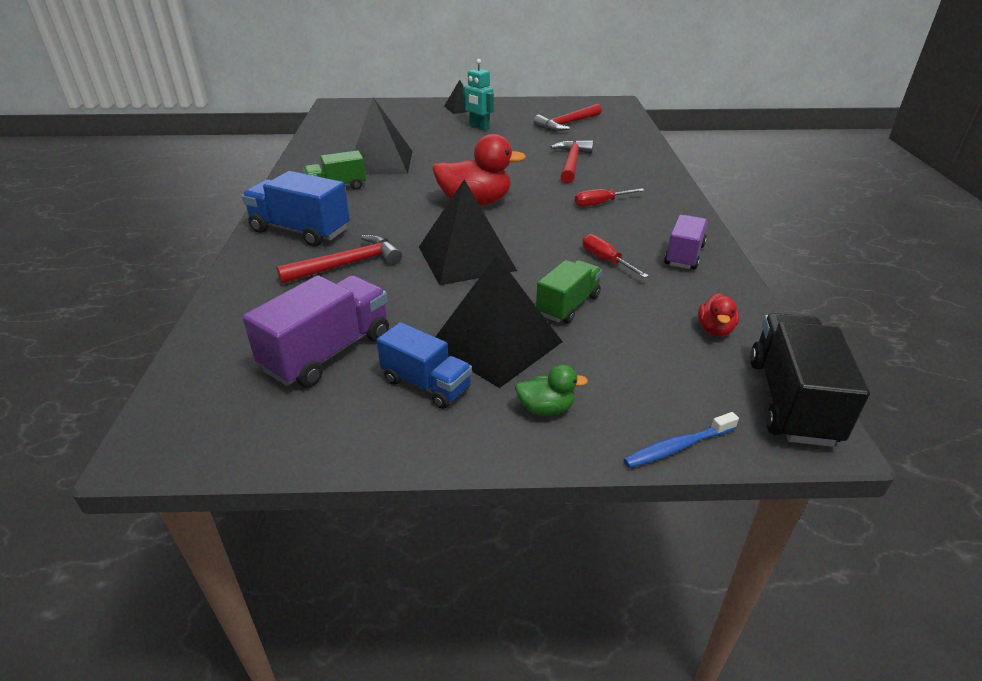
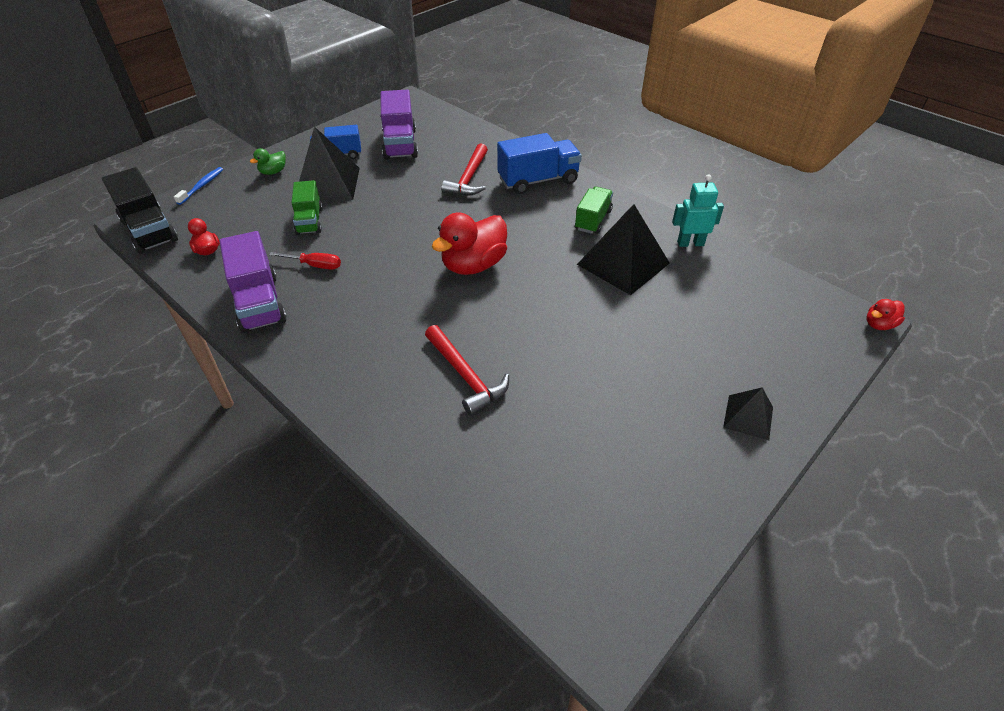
camera: 135 degrees right, 10 degrees up
black pyramid [419,179,517,285] -> none
turquoise robot [463,59,494,131] -> turquoise robot moved to [672,174,724,247]
red hammer [533,104,602,131] -> none
red screwdriver [575,188,644,207] -> none
purple truck [664,215,708,270] -> purple truck [220,231,287,333], size x1.53
none -> red duck [867,299,905,330]

